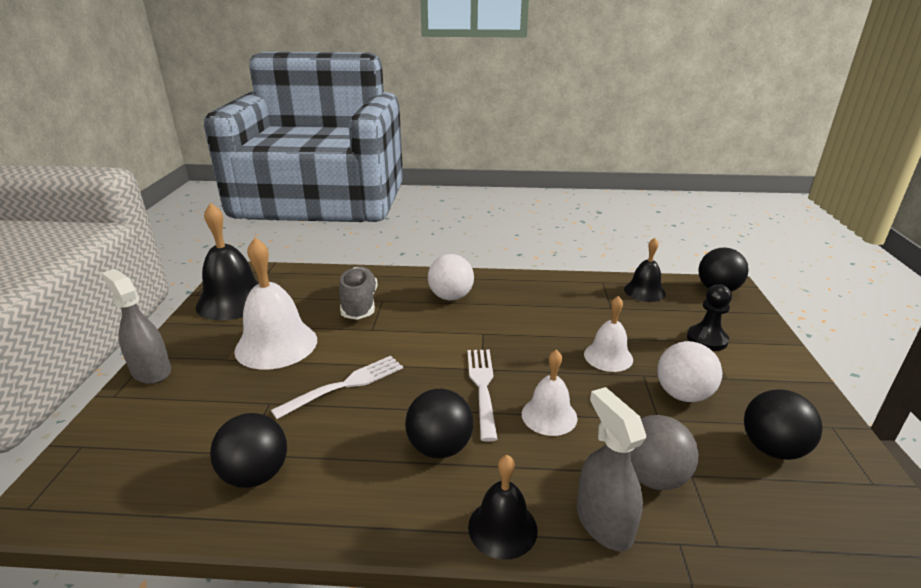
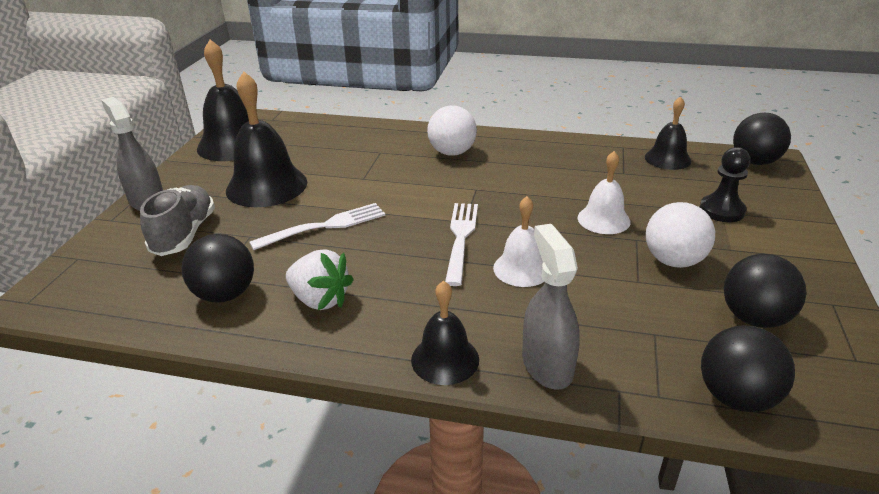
camera: 10 degrees right, 5 degrees up
white bell [234,238,317,370] -> black bell [226,72,307,207]
grey shoe [339,266,377,320] -> grey shoe moved to [140,185,215,256]
black ball [405,389,474,458] -> black ball moved to [701,325,795,412]
grey ball [631,415,698,490] -> none
none -> white strawberry [286,250,354,310]

